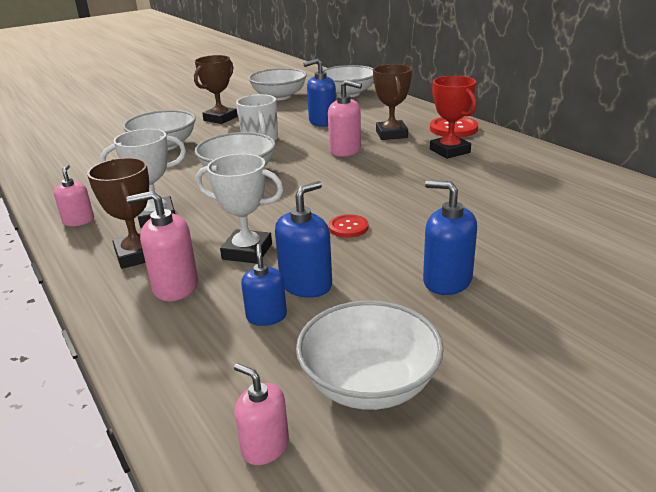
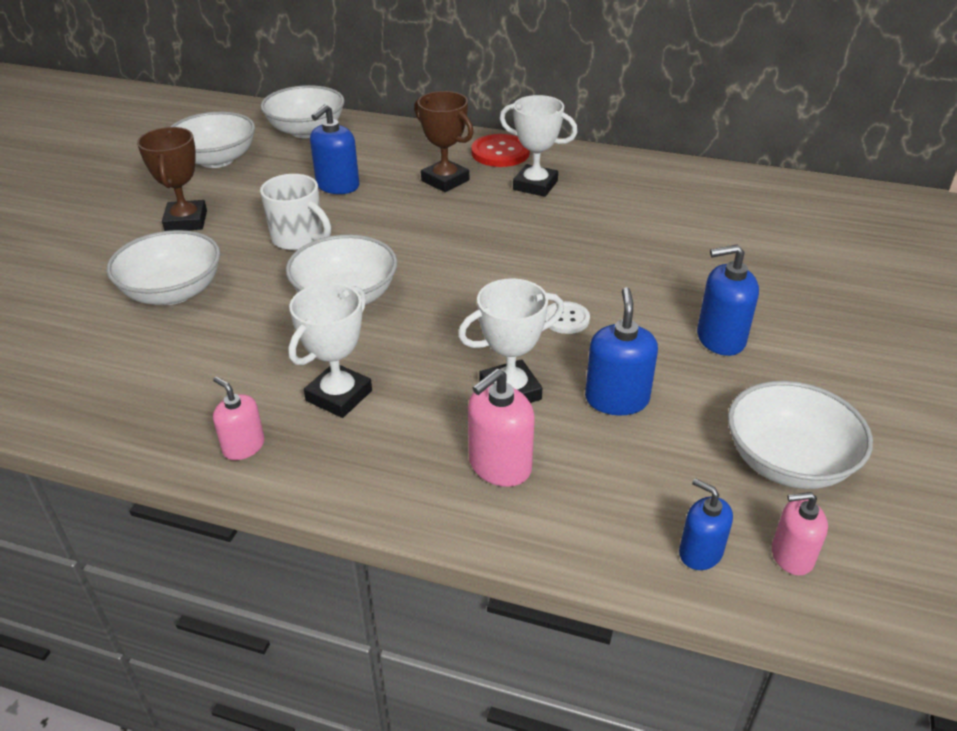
camera: 40 degrees left, 10 degrees up
brown trophy [87,158,149,269] -> none
blue soap dispenser [241,244,287,326] -> blue soap dispenser moved to [679,478,733,570]
pink soap dispenser [328,80,362,157] -> none
red button [329,214,369,238] -> white button [545,301,590,334]
red trophy [430,76,476,159] -> white trophy [500,95,578,197]

